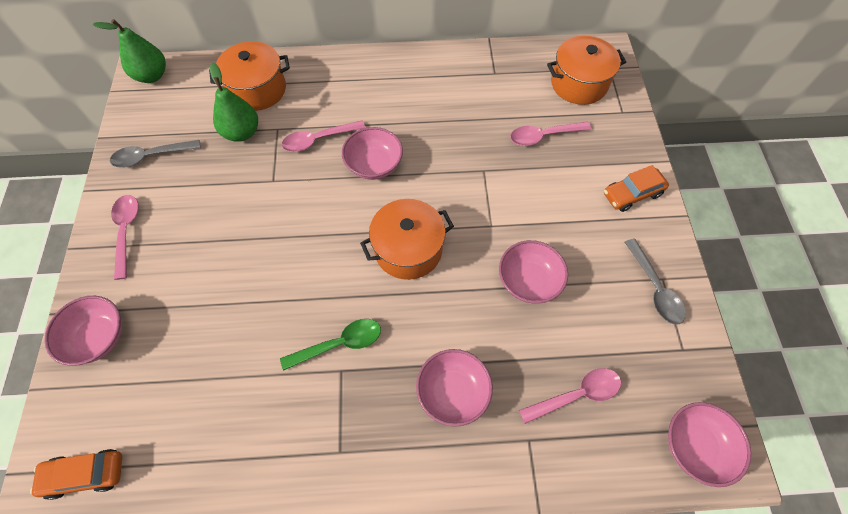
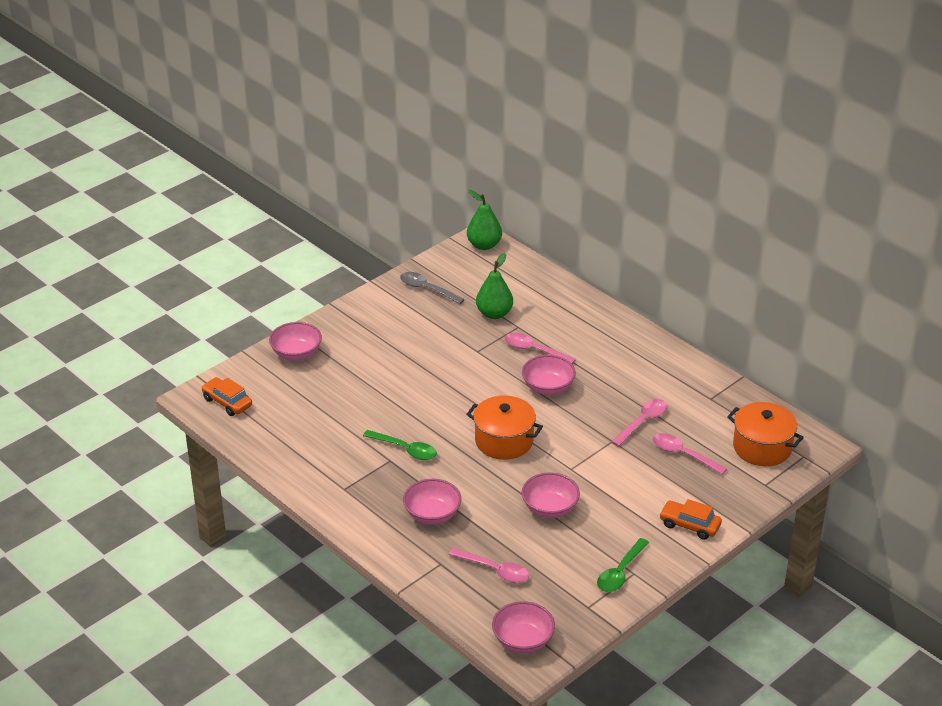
camera: 50 degrees right, 25 degrees down
pink spoon [111,195,139,280] -> pink spoon moved to [611,399,667,447]
orange pot [209,41,290,111] -> none
grey spoon [625,238,686,325] -> green spoon [597,538,649,592]

